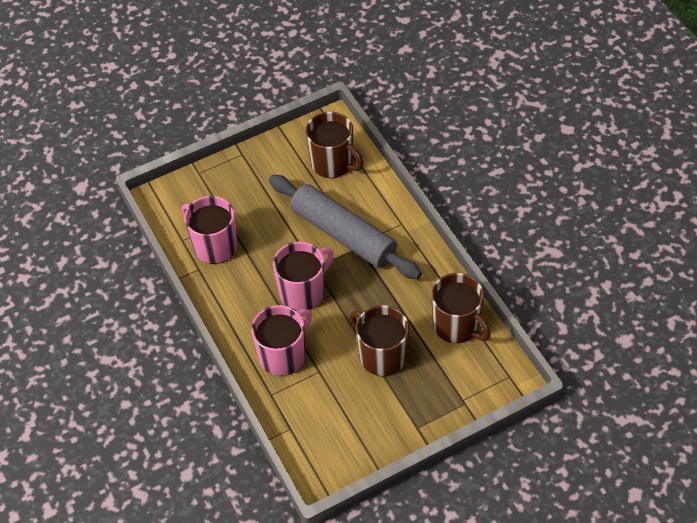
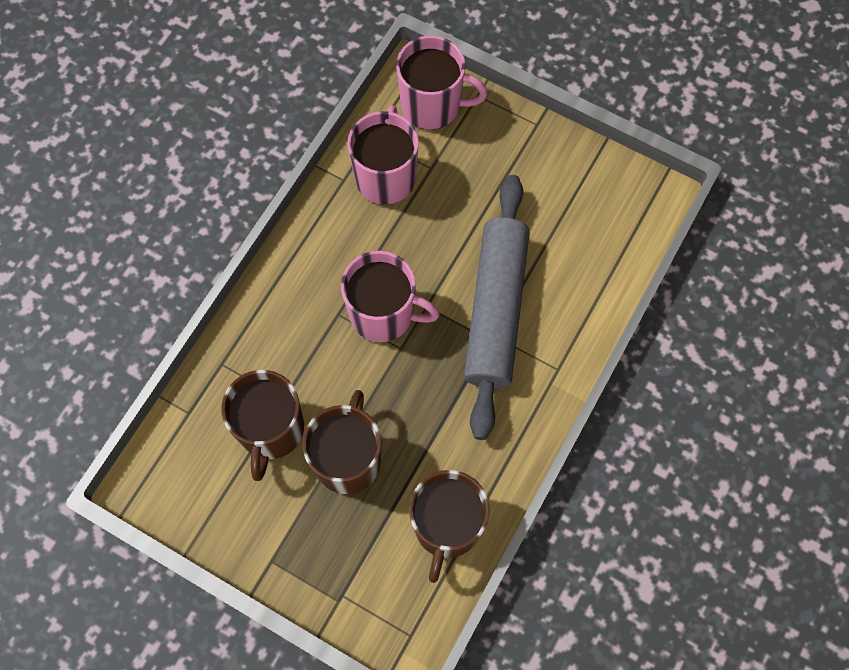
camera: 55 degrees right, 15 degrees up
pink mug [251,305,312,376] -> pink mug moved to [396,35,488,130]
brown mug [305,112,363,178] -> brown mug moved to [221,370,304,481]

